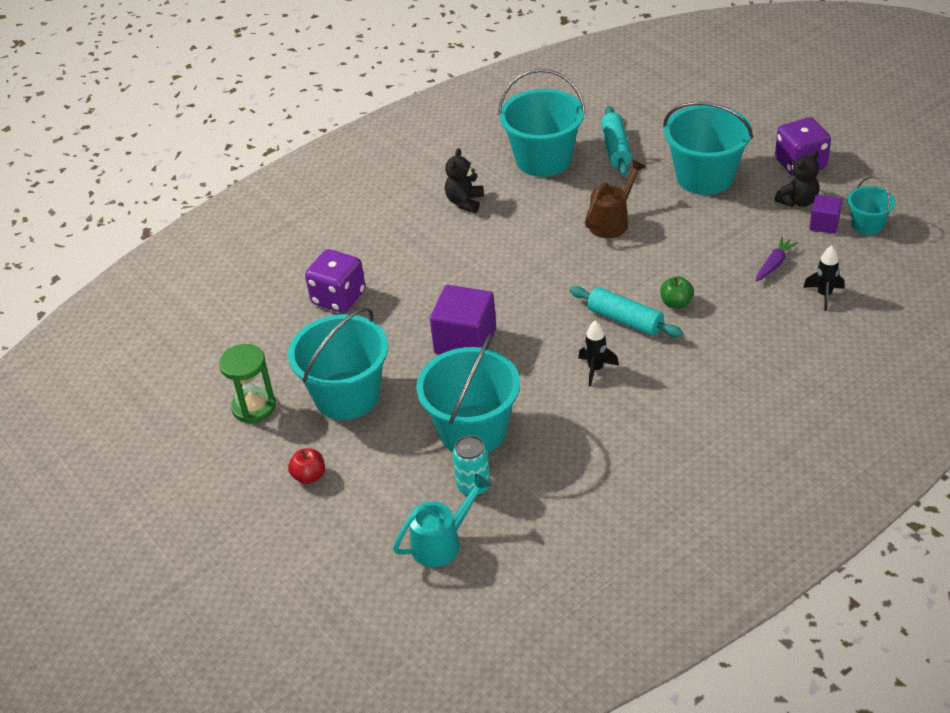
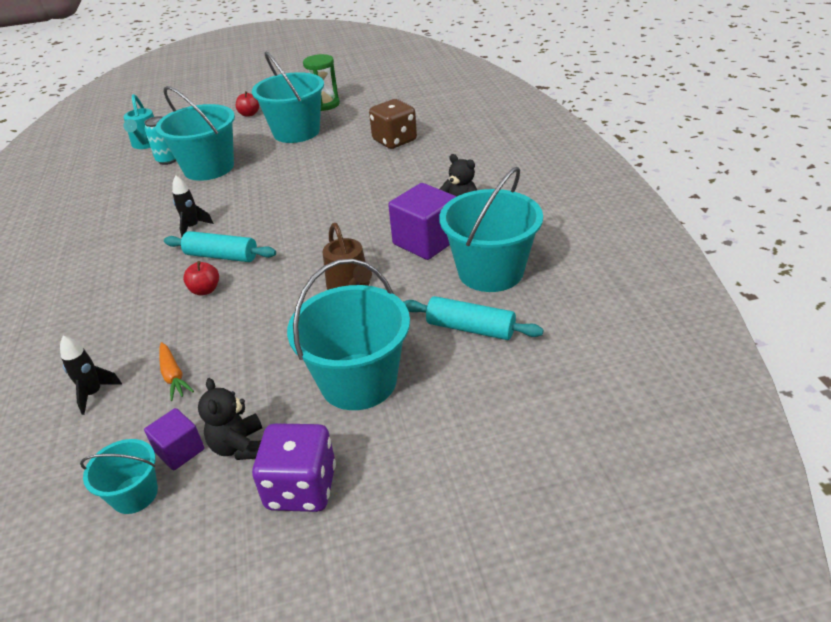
camera: 115 degrees right, 5 degrees down
purple dice [305,249,365,313] -> brown dice [369,99,417,149]
purple cube [430,285,496,355] -> purple cube moved to [388,183,457,260]
turquoise rolling pin [570,286,683,337] -> turquoise rolling pin turned 45 degrees clockwise [164,231,276,262]
green apple [660,276,694,309] -> red apple [183,261,219,296]
purple carrot [756,236,799,282] -> orange carrot [159,342,194,401]

